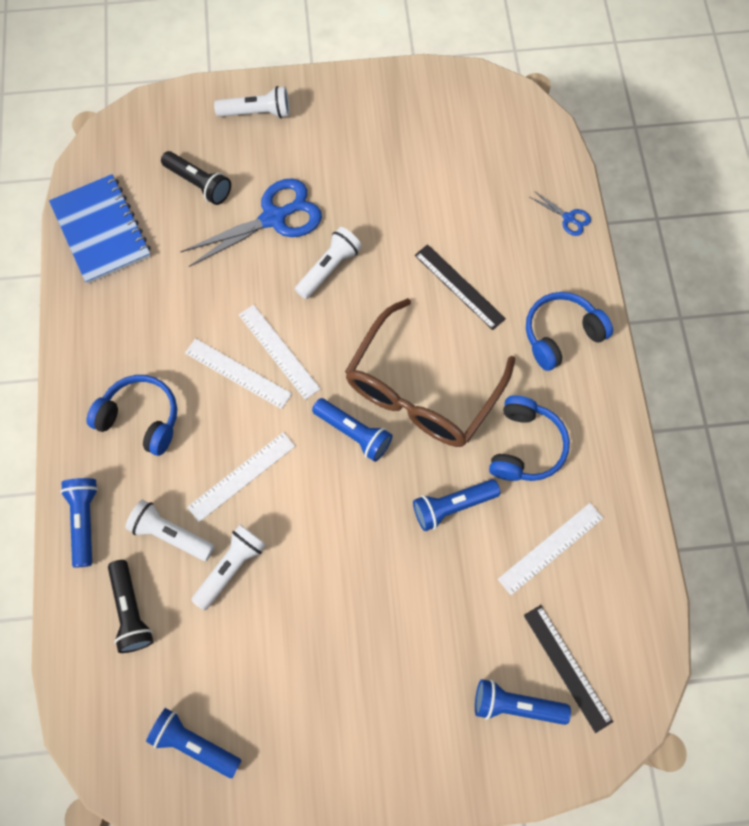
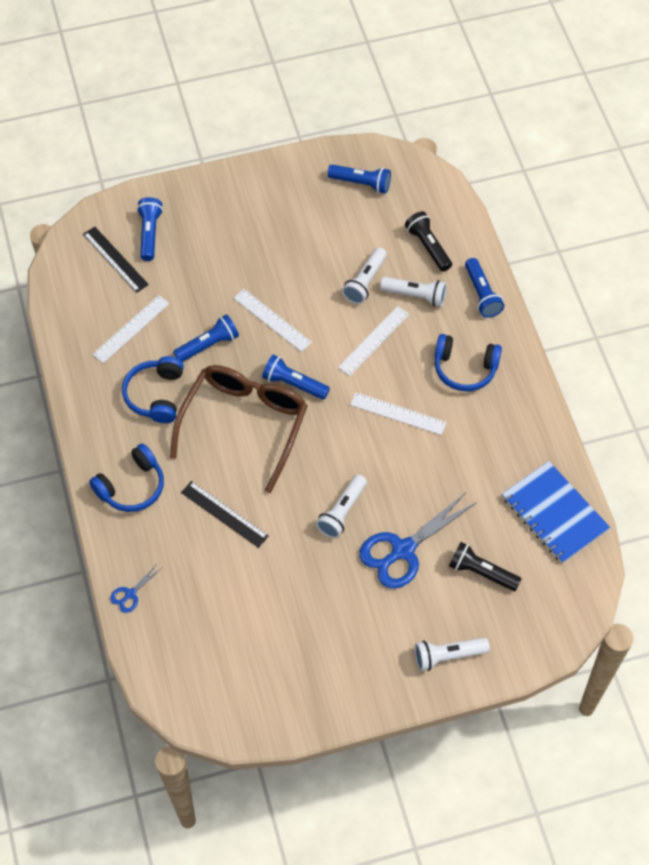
camera: 170 degrees right, 10 degrees down
white ruler [239,305,320,400] -> white ruler moved to [234,289,312,352]
blue flashlight [475,679,571,725] -> blue flashlight turned 90 degrees counterclockwise [137,197,163,261]
blue scissors [530,191,591,236] -> blue scissors turned 75 degrees counterclockwise [110,563,163,613]

